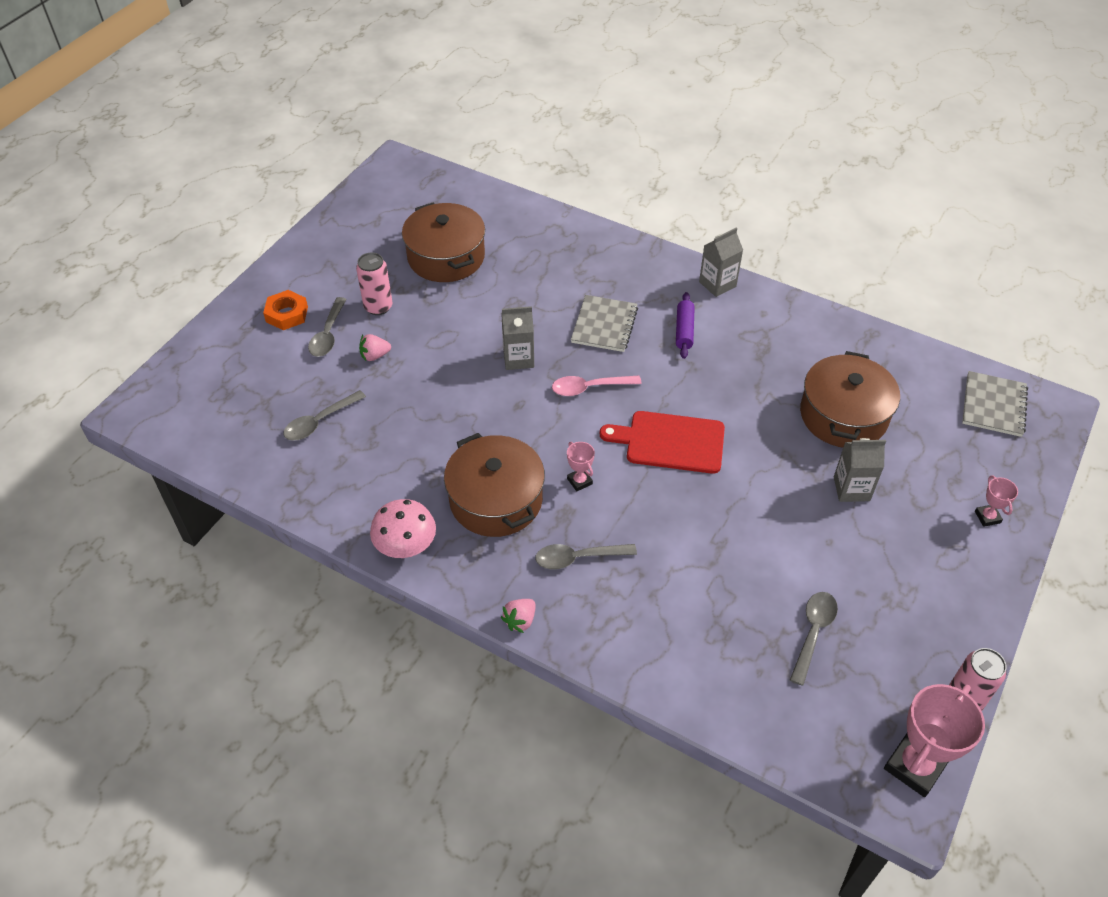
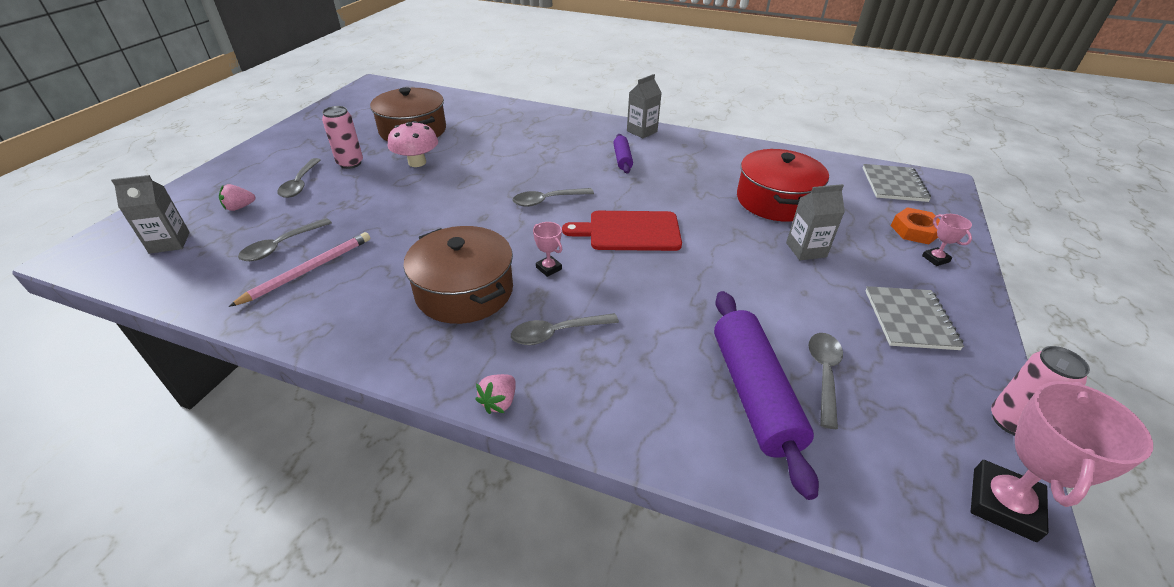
camera: 10 degrees left, 10 degrees down
orange nut [263,290,308,330] -> orange nut moved to [891,207,940,245]
pink strawberry [359,334,391,361] -> pink strawberry moved to [219,184,256,211]
pink mushroom [370,499,436,558] -> pink mushroom moved to [388,121,438,167]
grey carton [501,306,534,370] -> grey carton moved to [111,175,190,254]
pink spoon [552,376,642,396] -> grey spoon [513,188,594,207]
grey notebook [571,295,638,352] -> grey notebook moved to [866,286,964,350]
brown pot [800,351,900,447] -> red pot [737,149,829,222]
none -> pink pencil [228,232,370,307]
none -> purple rolling pin [714,291,819,500]

